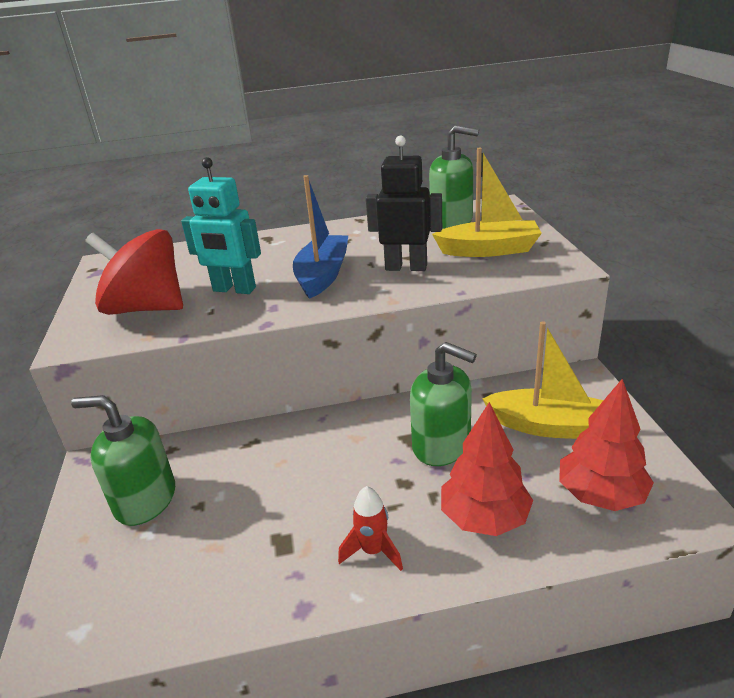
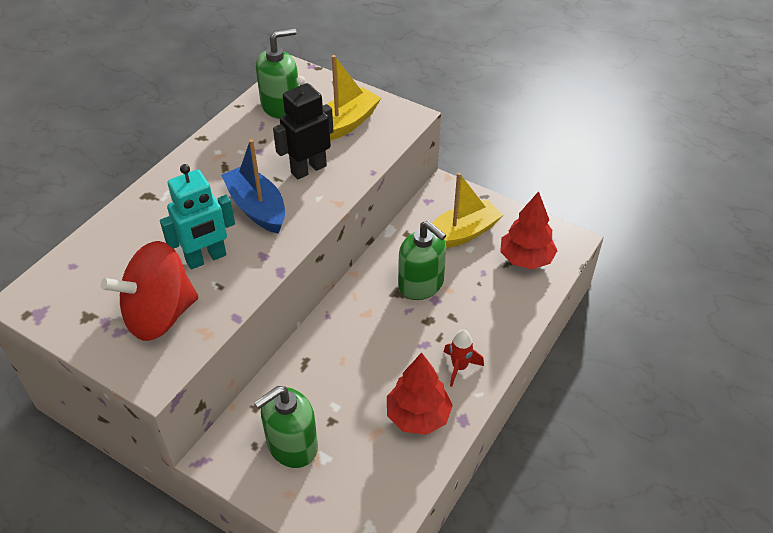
camera: 50 degrees left, 15 degrees up
green soap dispenser [410,342,477,466] -> green soap dispenser turned 60 degrees clockwise [398,220,446,300]
red tree [441,402,533,536] -> red tree moved to [387,352,453,435]

